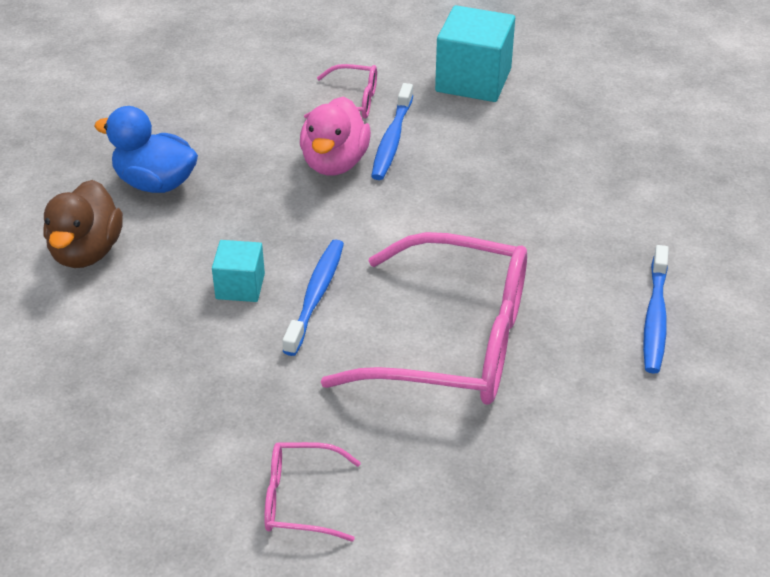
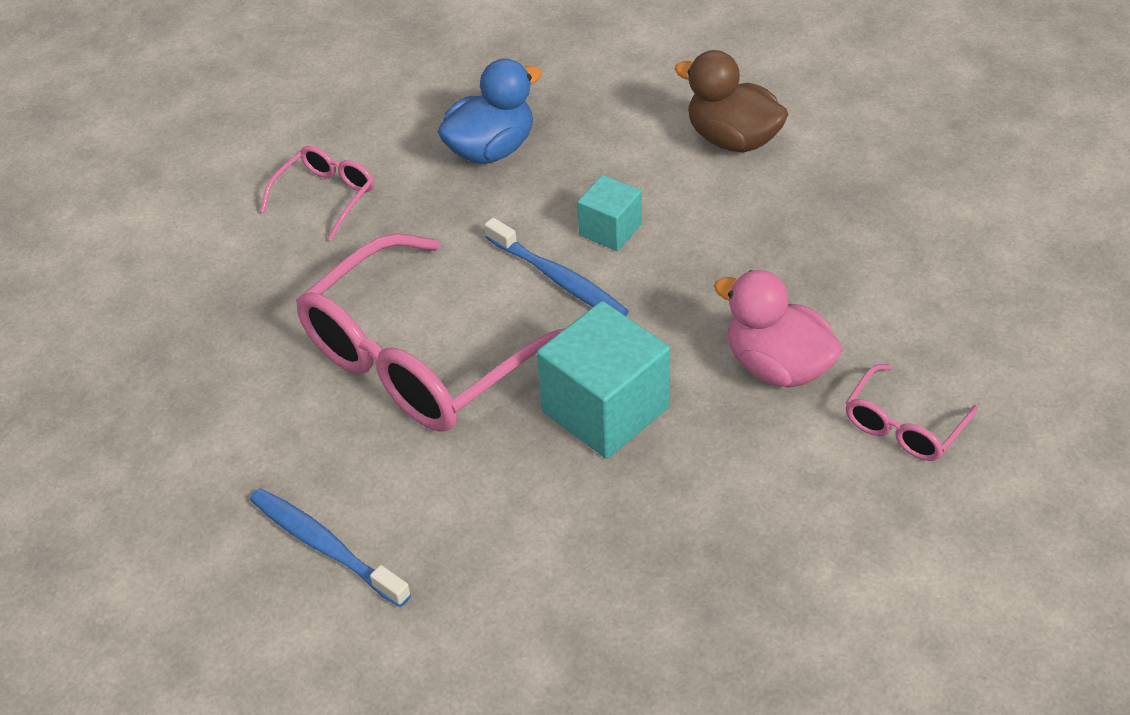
camera: 120 degrees right, 5 degrees up
blue duck [94,106,198,193] -> blue duck moved to [438,59,542,164]
blue toothbrush [371,83,413,180] -> none
turquoise cube [435,5,515,102] -> turquoise cube moved to [537,301,670,459]

